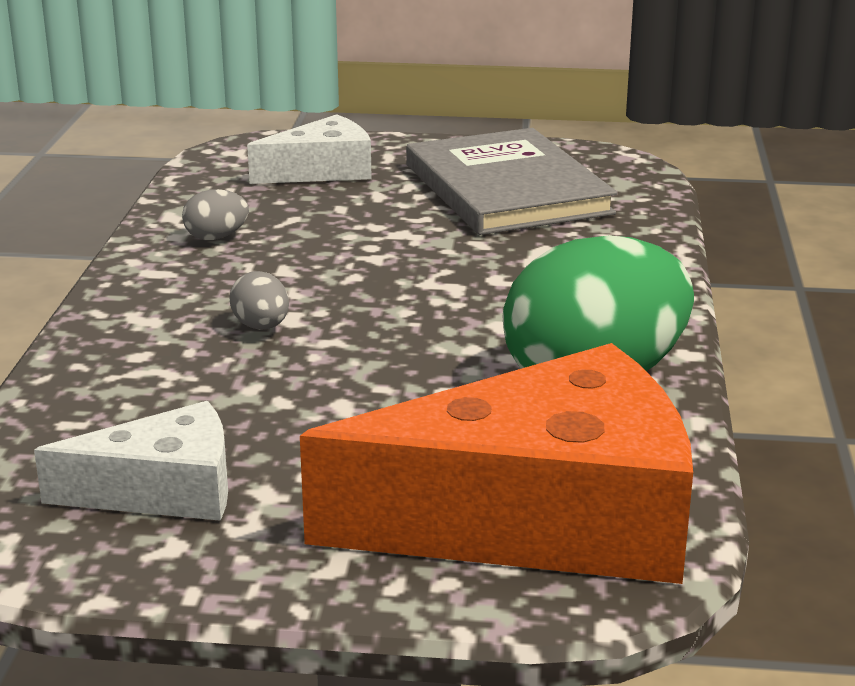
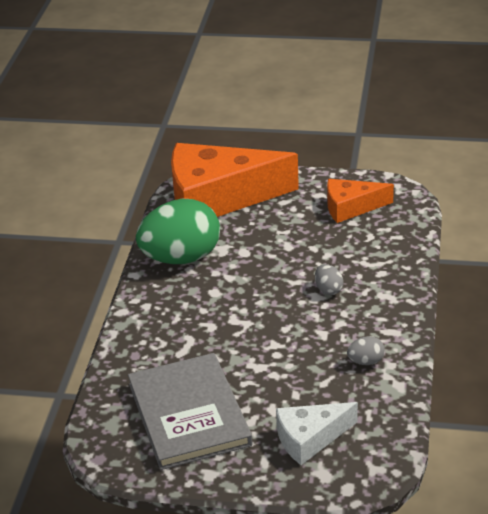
camera: 175 degrees left, 10 degrees up
white cheese [34,401,228,521] -> orange cheese [327,179,394,223]

